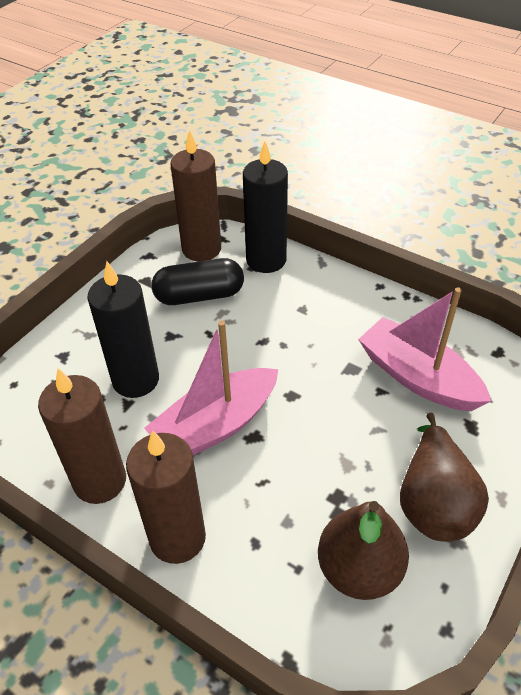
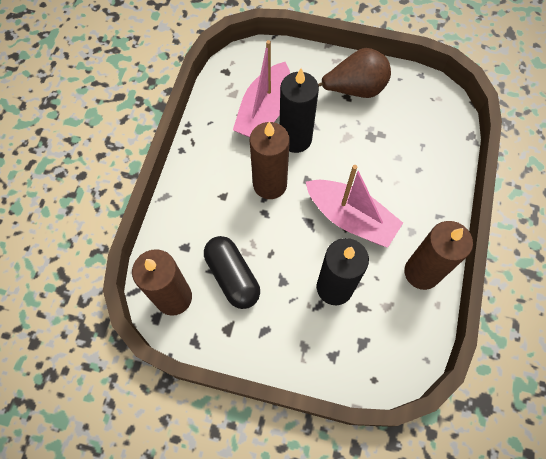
camera: 110 degrees left, 20 degrees up
brown candle [126,430,206,564] -> brown candle moved to [250,121,290,199]
black candle [243,141,288,273] -> black candle moved to [280,68,319,153]
brown pear [318,501,409,600] -> none

